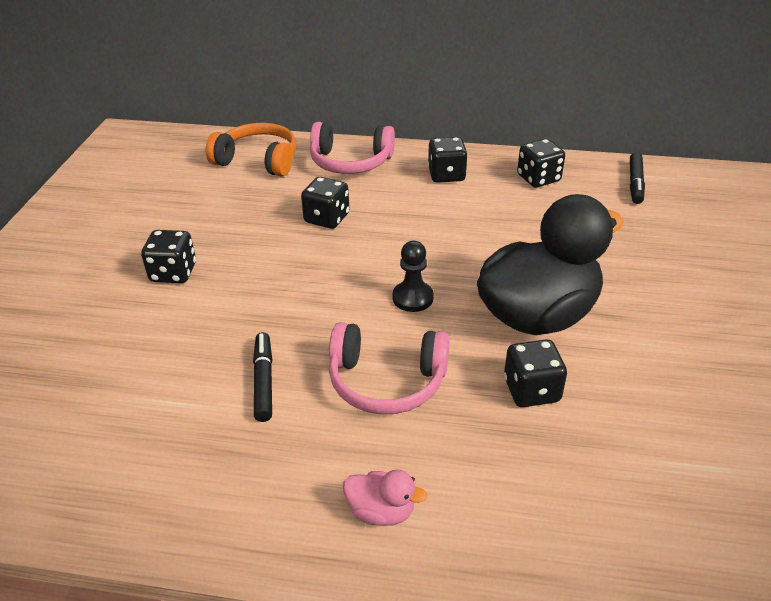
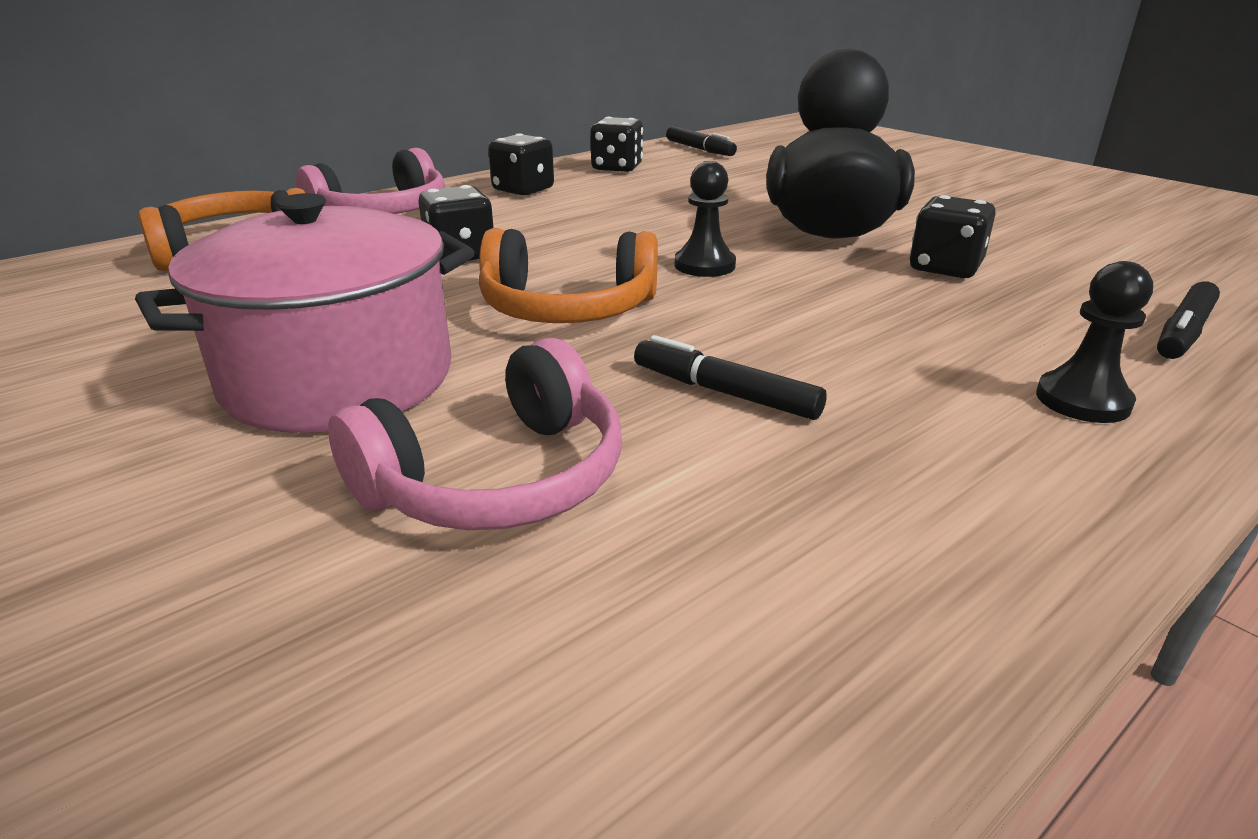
camera: 50 degrees left, 10 degrees down
black dice [141,230,196,283] -> pink pot [135,193,475,433]
pink headphones [329,322,450,414] -> pink headphones moved to [328,338,622,530]
pink duck [343,470,427,526] -> black pawn [1036,261,1153,423]
none -> orange headphones [479,228,658,323]
none -> black marker [1157,281,1220,359]

